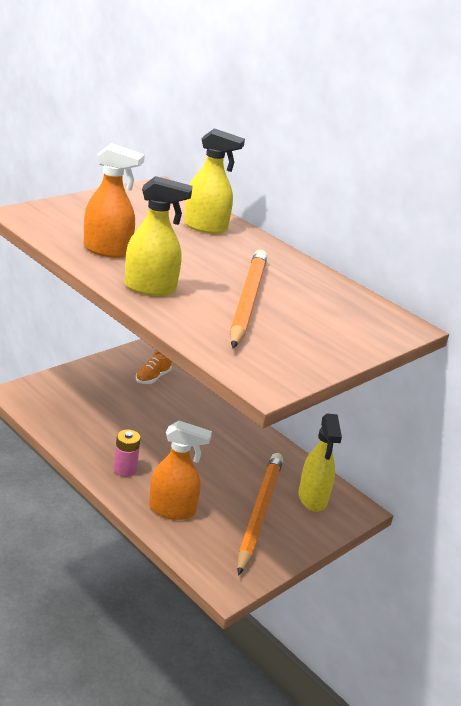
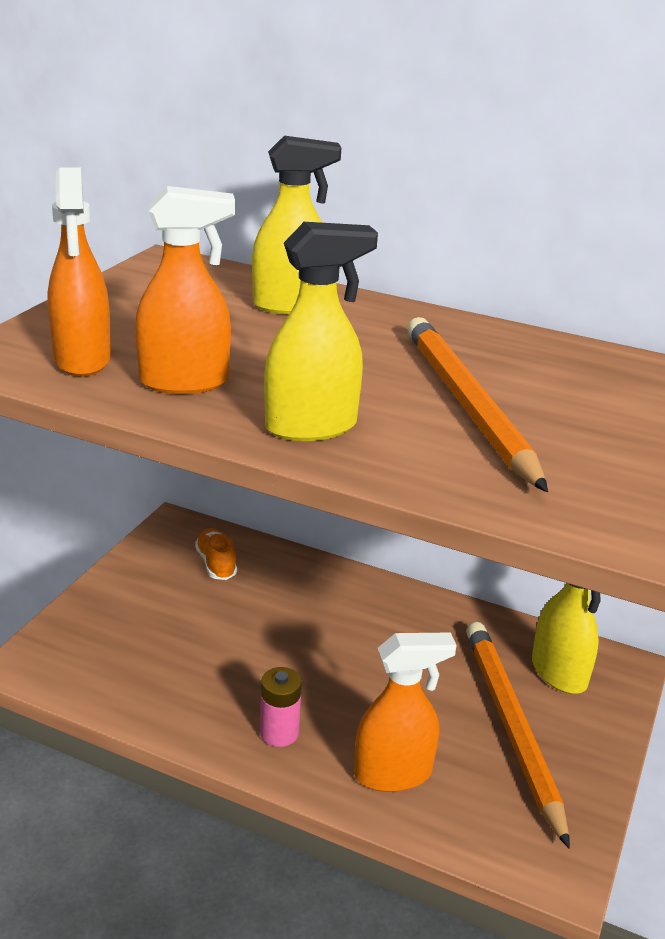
camera: 20 degrees left, 0 degrees up
orange shoe [136,351,172,384] -> orange shoe turned 150 degrees clockwise [195,528,237,580]
none -> orange spray bottle [47,168,111,377]

